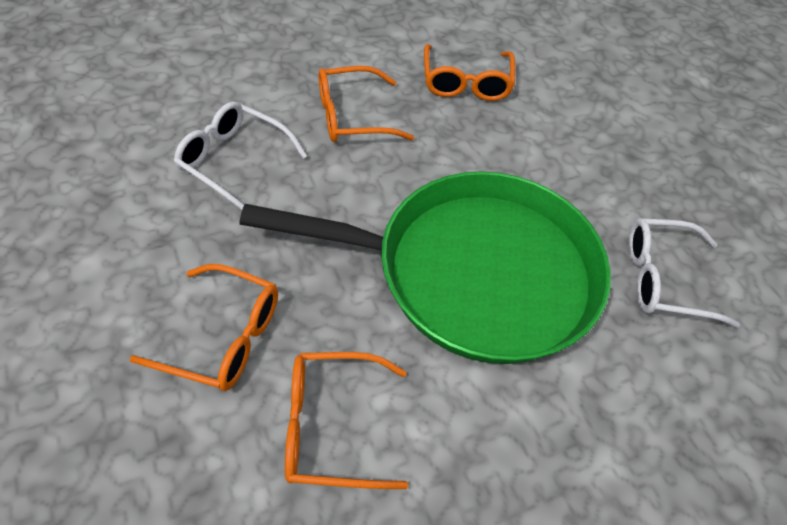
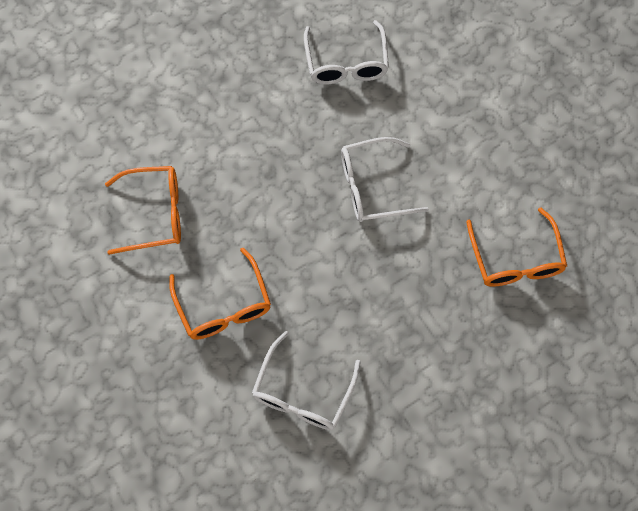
camera: 95 degrees left, 15 degrees up
orange glasses [129,264,278,391] -> none
green pan [239,171,611,364] -> white glasses [341,137,429,222]

